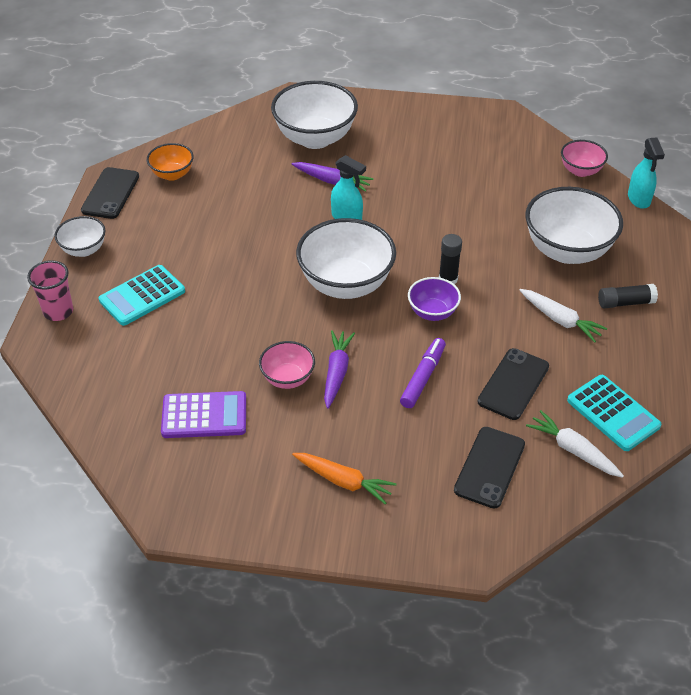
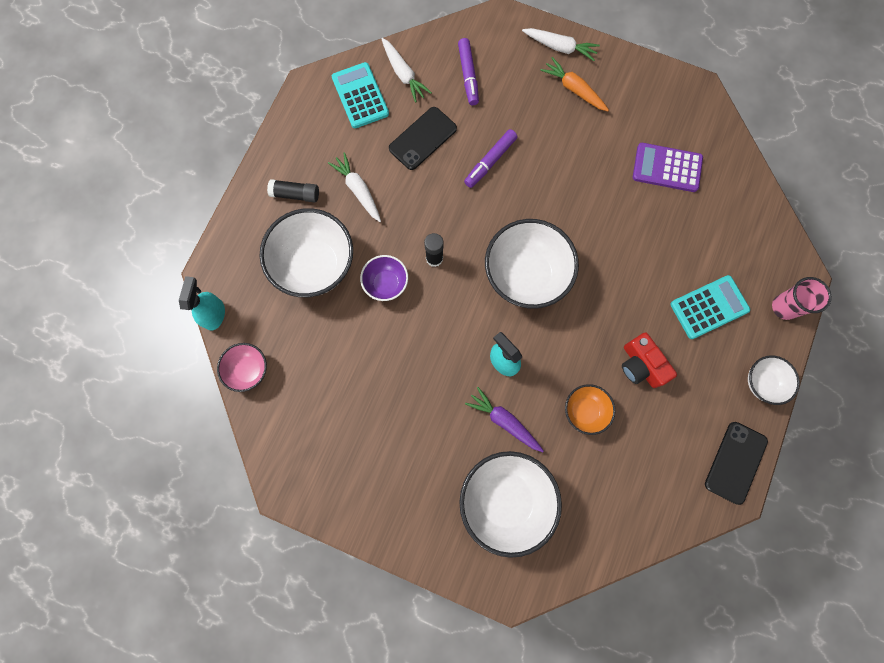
camera: 165 degrees left, 30 degrees up
orange bowl [147,143,194,181] -> orange bowl moved to [565,384,616,435]
pink bowl [259,341,315,389] -> none
purple carrot [324,330,355,409] -> none
purple bowl [408,277,461,321] -> purple bowl moved to [360,255,408,301]
black phone [454,427,525,508] -> purple marker [458,38,479,105]
none -> white carrot [522,28,600,61]
none -> red camera [622,333,677,388]

